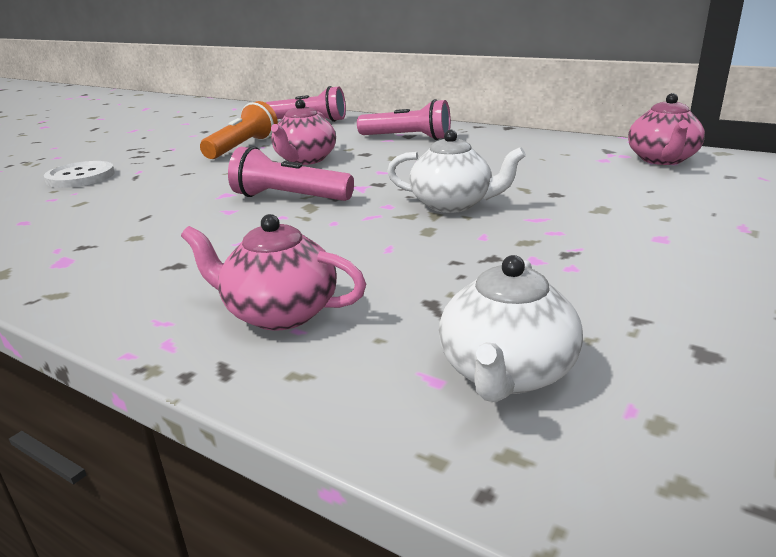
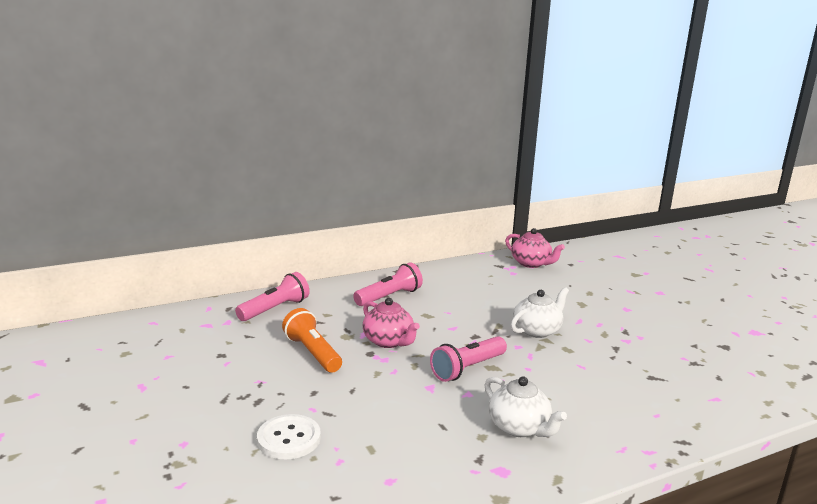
camera: 60 degrees left, 5 degrees down
pink teapot [181,214,366,331] -> none
white teapot [439,255,583,402] -> white teapot moved to [485,377,567,437]

